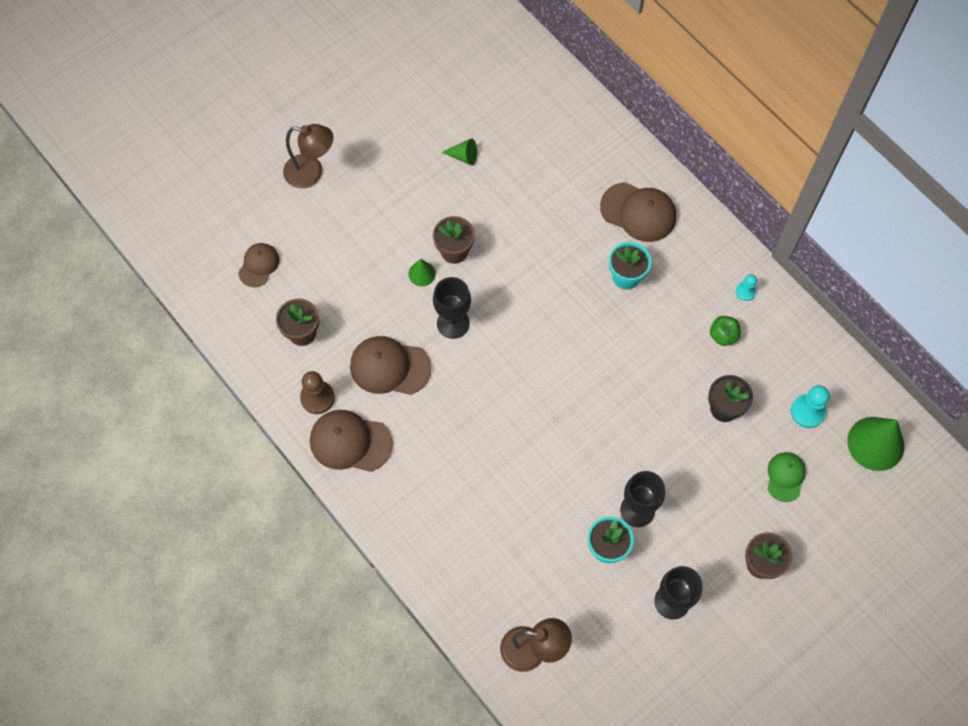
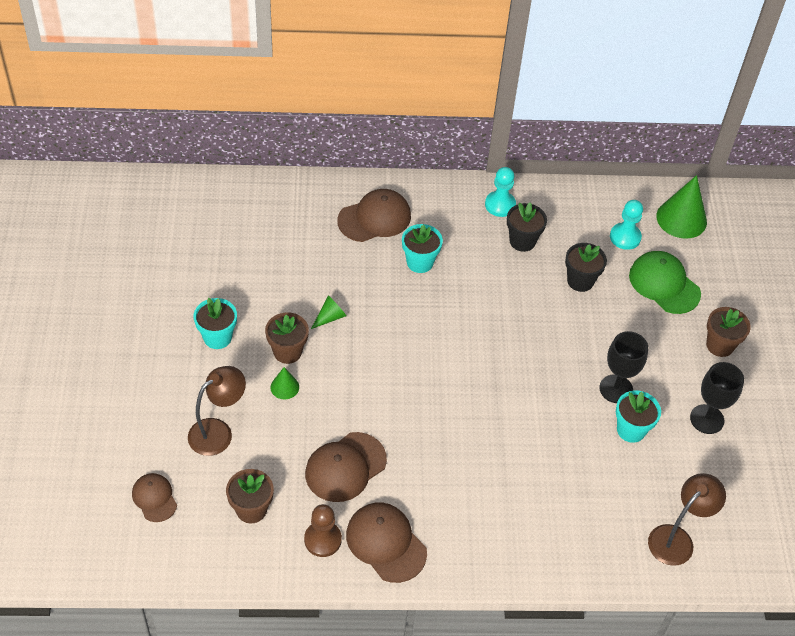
camera: 55 degrees left, 15 degrees down
brown lamp [283,124,333,189] -> brown lamp moved to [188,366,246,456]
brown cap [310,410,393,472] -> brown cap turned 90 degrees clockwise [346,503,427,583]
black goblet [433,277,471,339] -> none
green cone [442,138,477,165] -> green cone moved to [311,295,346,329]
green apple [710,316,741,346] -> black flower pot [507,202,547,252]
turquoise pawn [736,274,757,301] -> turquoise pawn [485,167,516,217], size x1.64
green cap [768,452,806,502] -> green cap [629,251,701,314], size x1.64
none -> turquoise flower pot [194,298,237,349]

